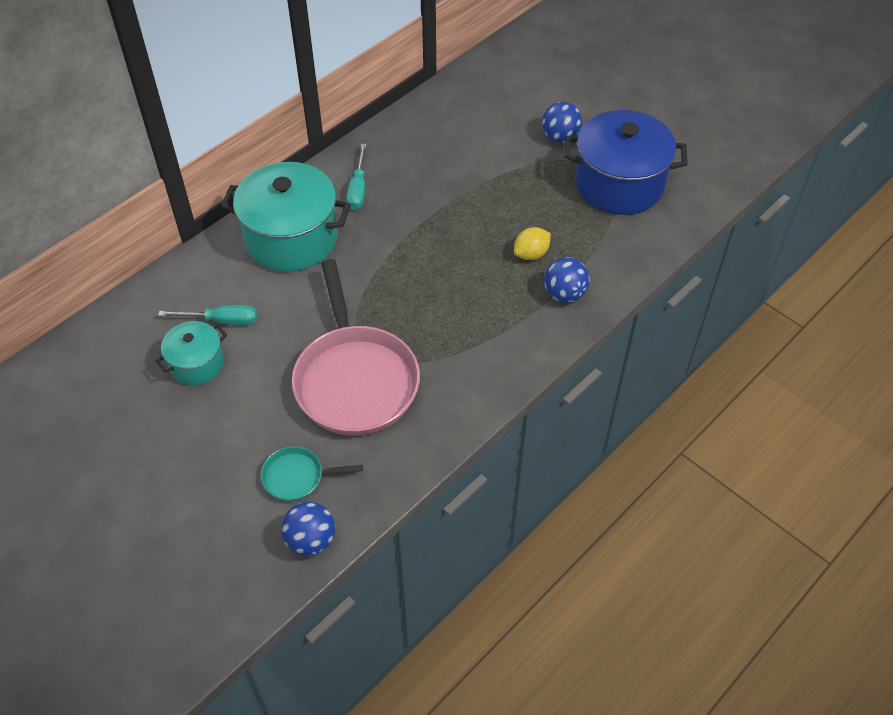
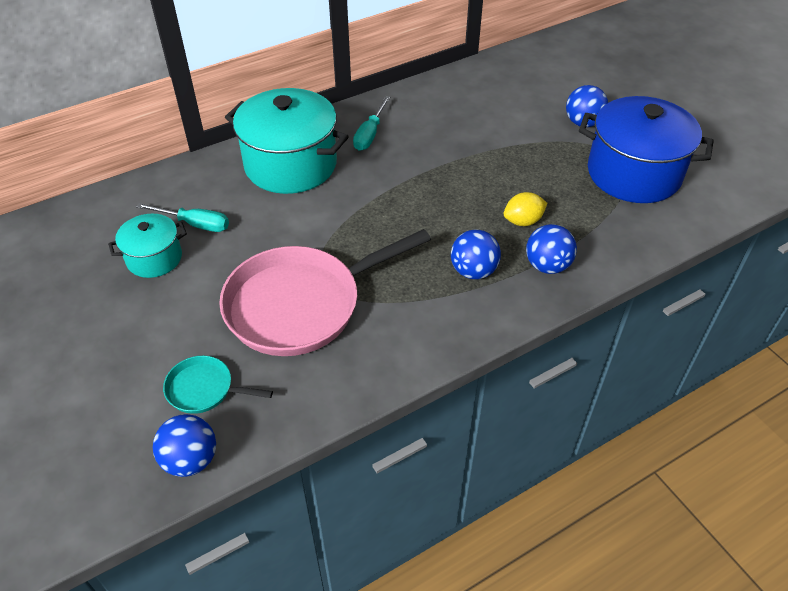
camera: 15 degrees right, 5 degrees down
pink pan [292,259,420,436] -> pink pan turned 60 degrees clockwise [219,229,431,356]
none -> blue ball [451,230,501,279]

